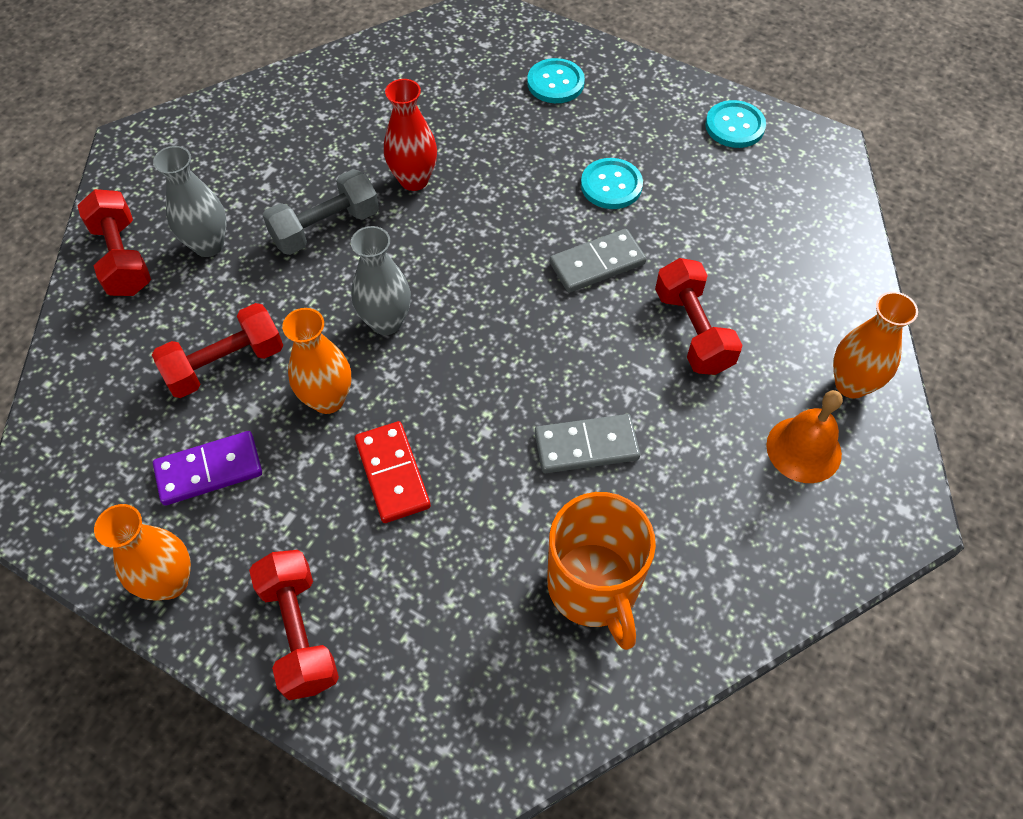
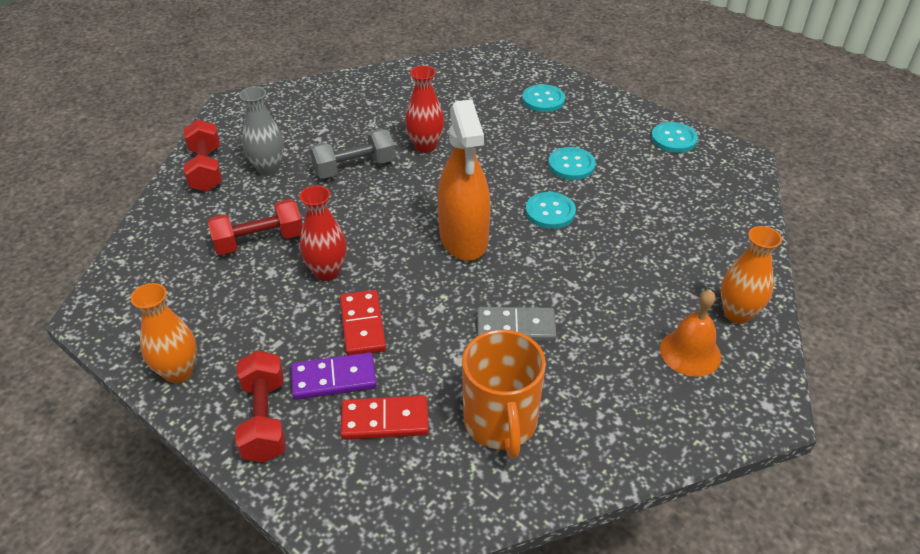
camera: 10 degrees right, 15 degrees down
purple domino [153,431,262,506] -> purple domino moved to [291,353,377,400]
orange vase [282,308,351,414] -> red vase [300,185,347,281]
grey vase [351,226,411,335] -> none
grey domino [550,229,646,293] -> turquoise button [526,192,576,229]
red dumbbell [655,258,742,375] -> none
none -> red domino [341,396,429,440]
none -> orange spray bottle [438,99,491,261]

